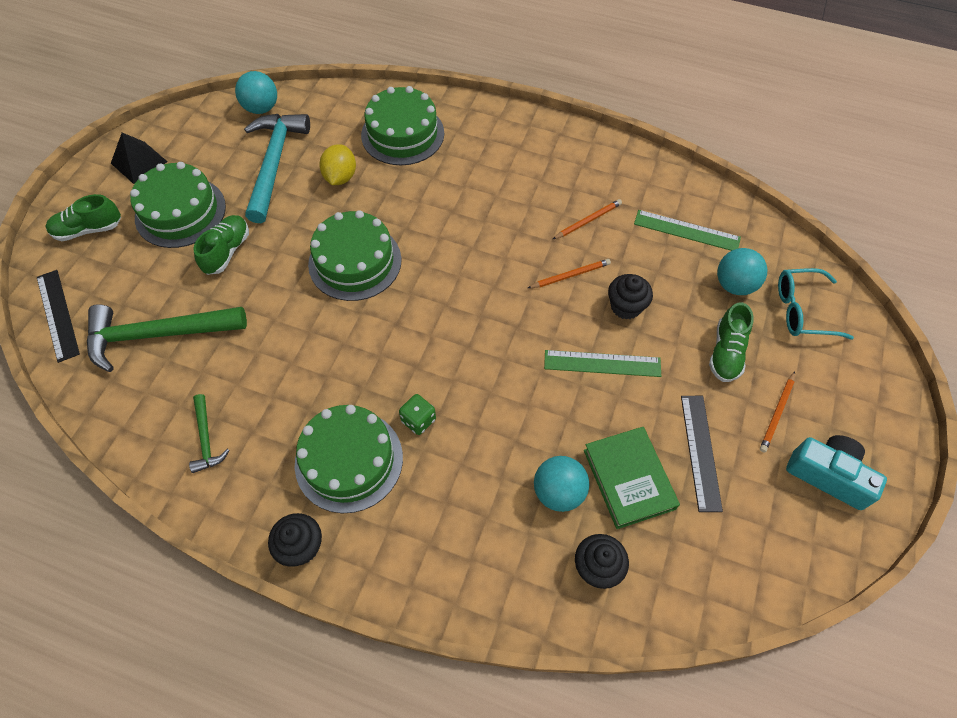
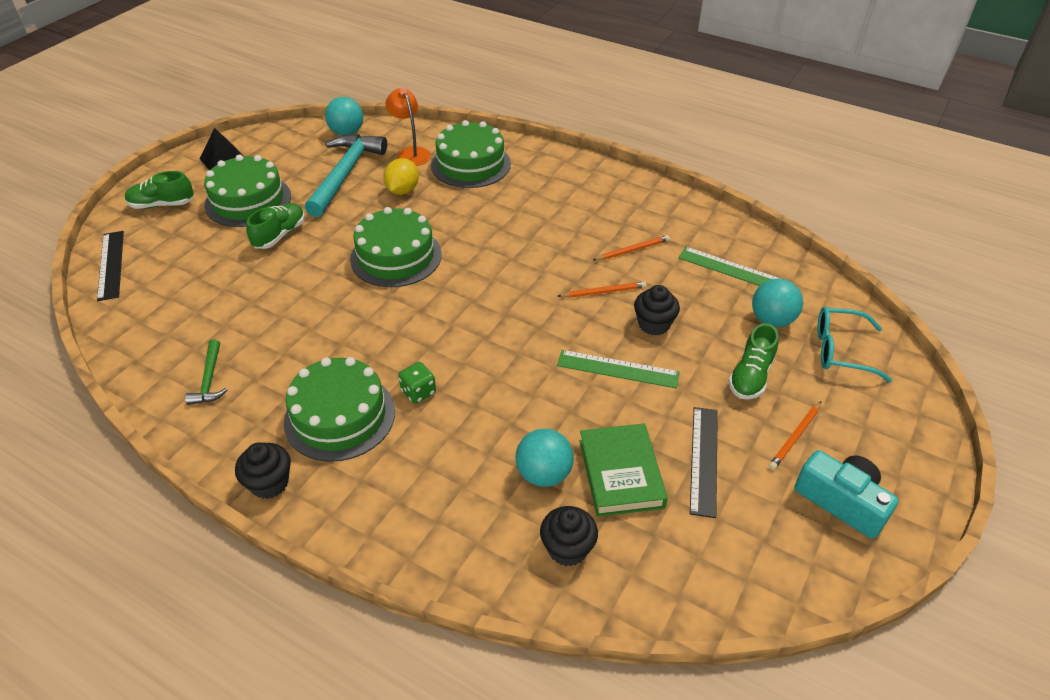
camera: 10 degrees right, 15 degrees down
green hammer [87,304,247,372] -> none
none -> orange lamp [385,88,431,166]

